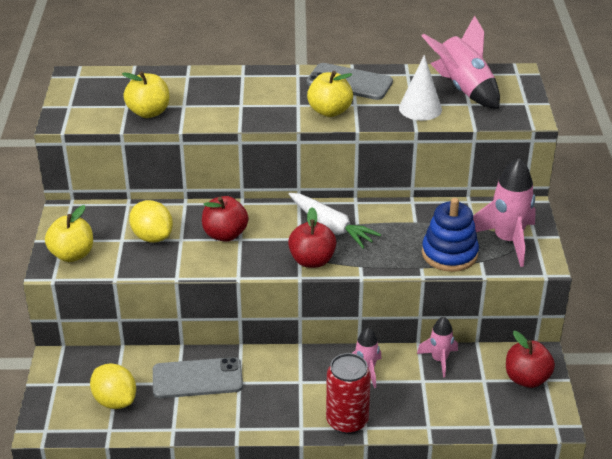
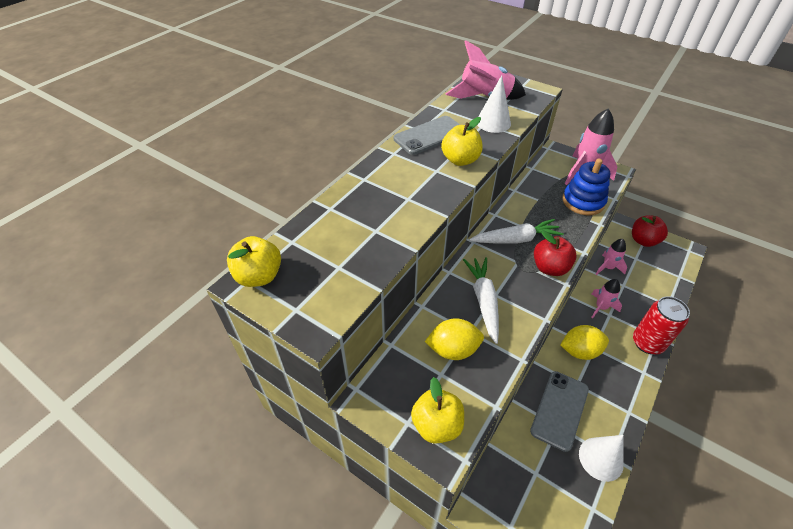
camera: 55 degrees left, 10 degrees up
yellow lemon [90,363,136,409] -> yellow lemon moved to [561,325,609,360]
yellow apple [122,71,169,118] -> yellow apple moved to [227,236,281,287]
red apple [202,196,248,242] -> white carrot [463,257,499,344]
none -> white cone [579,435,624,482]

